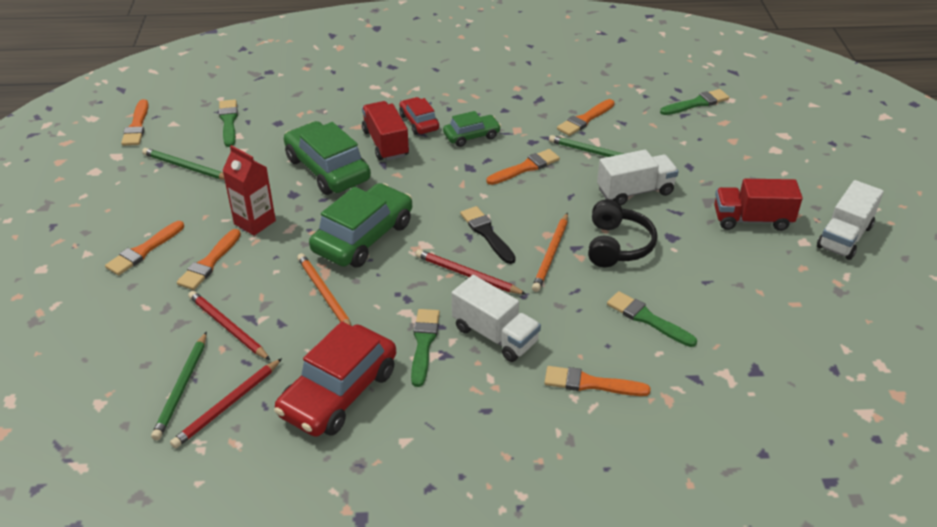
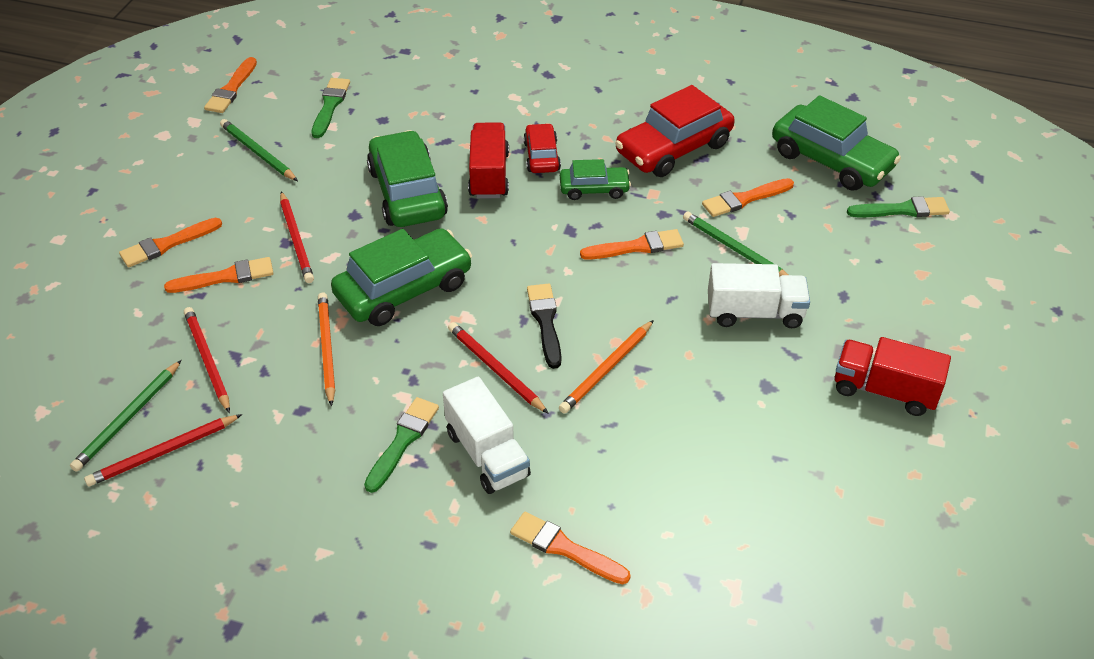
camera: 20 degrees right, 5 degrees up
orange brush [177,229,241,290] -> orange brush turned 150 degrees counterclockwise [164,257,273,293]
red carton [222,145,276,236] -> red pencil [280,191,314,283]
red car [274,321,396,437] -> red car moved to [615,85,735,177]
black headphones [588,199,657,267] -> none
green brush [607,291,697,347] -> none
white truck [817,180,884,260] -> none
none -> green car [772,95,901,191]

